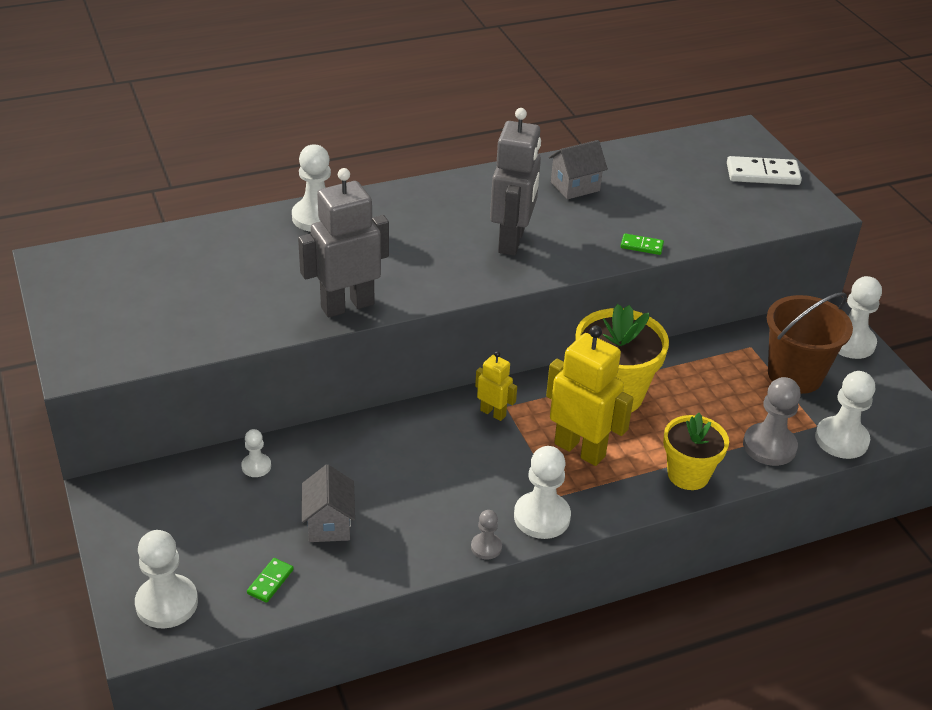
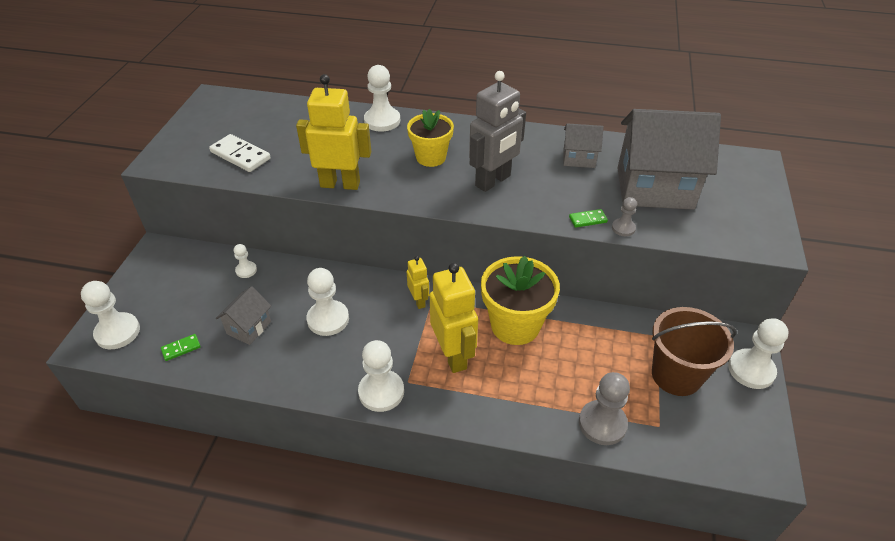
camera: 35 degrees right, 5 degrees up
grey robot [298,168,389,317] -> yellow robot [296,74,371,190]
grey pawn [471,510,502,559] -> grey pawn moved to [612,197,637,236]
green domino [620,233,664,255] -> green domino turned 60 degrees counterclockwise [569,209,608,228]
yellow flower pot [663,413,729,490] -> yellow flower pot moved to [407,109,454,167]
white domino [727,156,802,185] -> white domino moved to [209,134,271,172]
white pawn [815,371,875,459] -> white pawn moved to [306,268,349,336]
none -> grey house [618,109,721,210]

